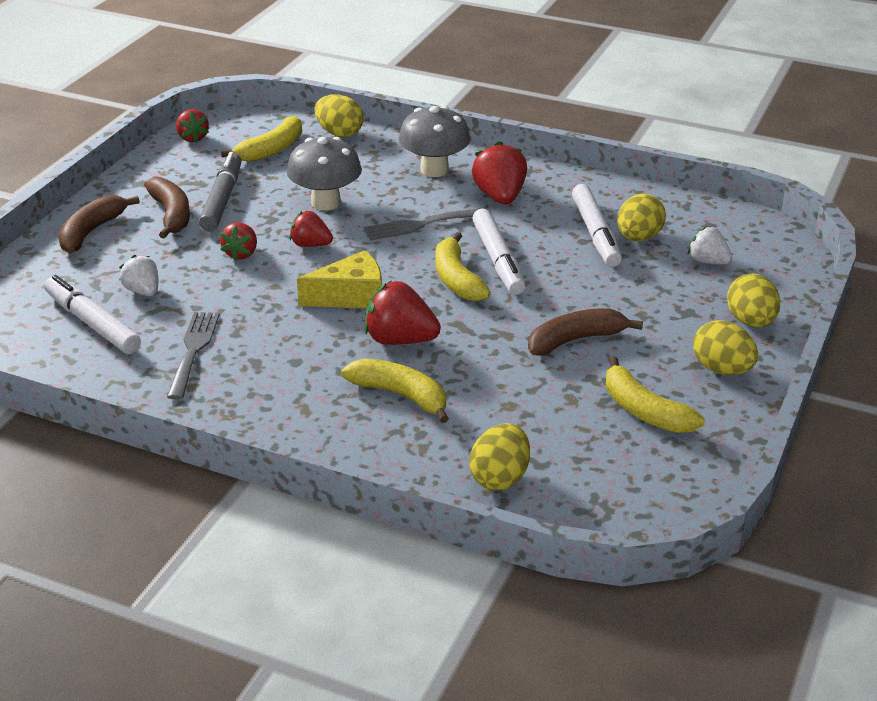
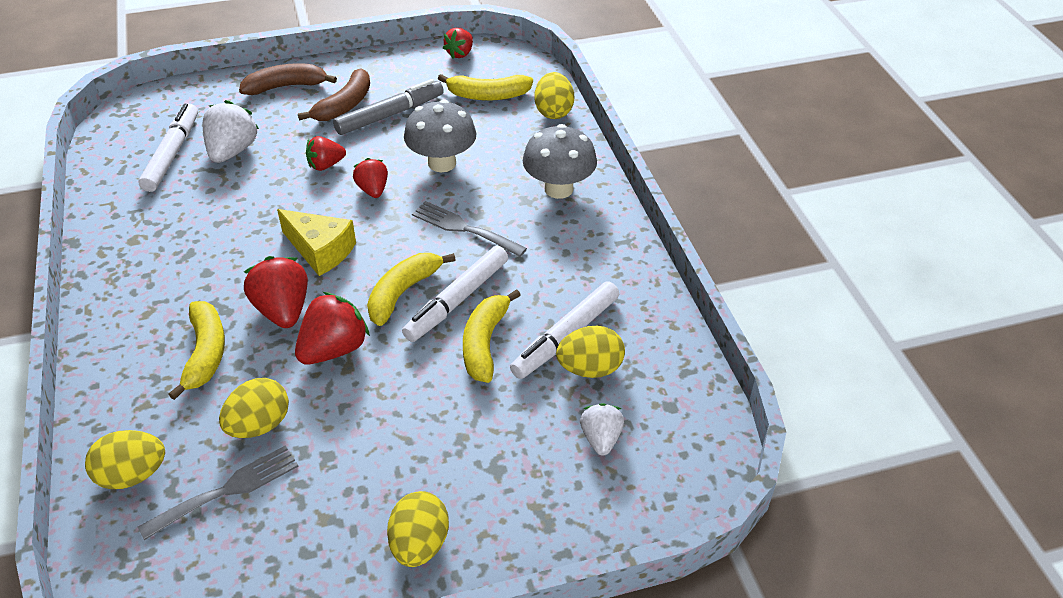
camera: 50 degrees right, 10 degrees up
white strawberry [119,255,158,296] -> white strawberry [203,100,259,163], size x1.59
grey fork [167,312,220,400] -> grey fork moved to [138,445,299,540]
red strawberry [472,141,527,204] -> red strawberry moved to [295,292,370,364]
brown banana [528,308,643,356] -> none
yellow banana [606,356,705,433] -> yellow banana moved to [463,289,521,383]
yellow egg [727,274,780,327] -> yellow egg moved to [219,378,289,438]

